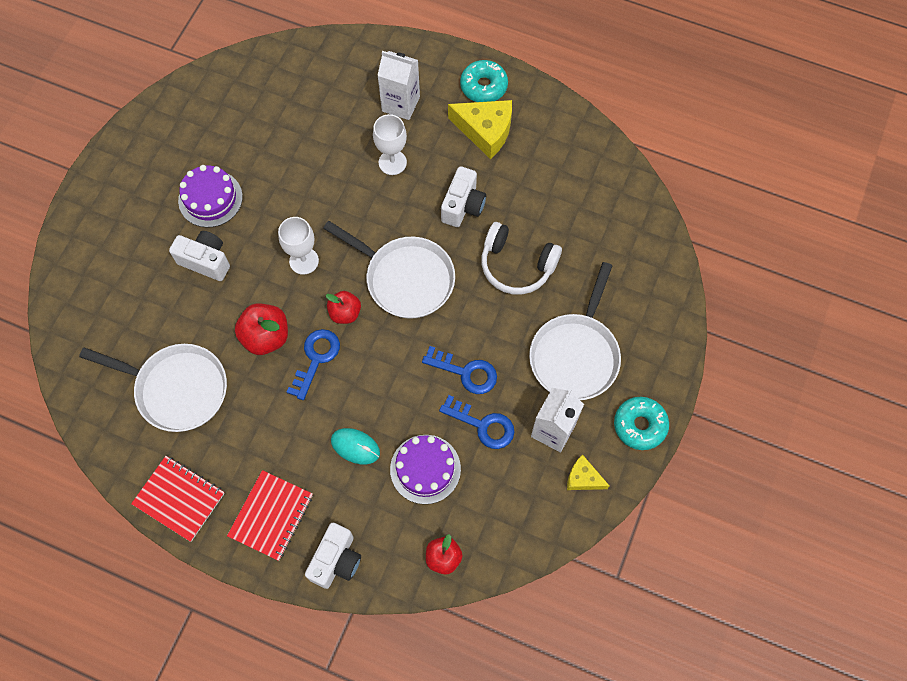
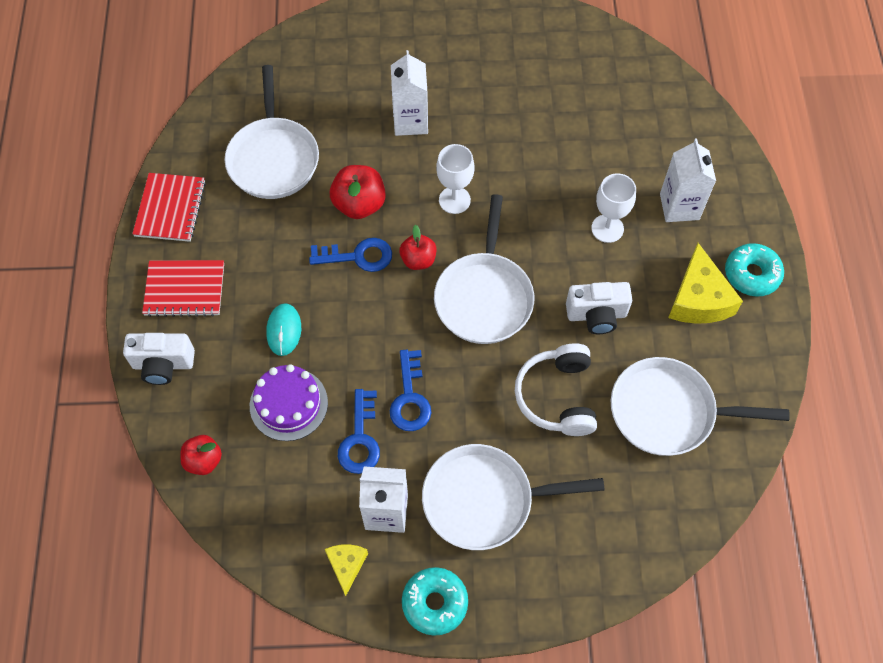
camera: 65 degrees right, 5 degrees down
white camera [169,231,230,281] -> white carton [391,50,428,136]
purple cake [178,165,243,228] -> none
none -> white pan [611,357,790,456]

